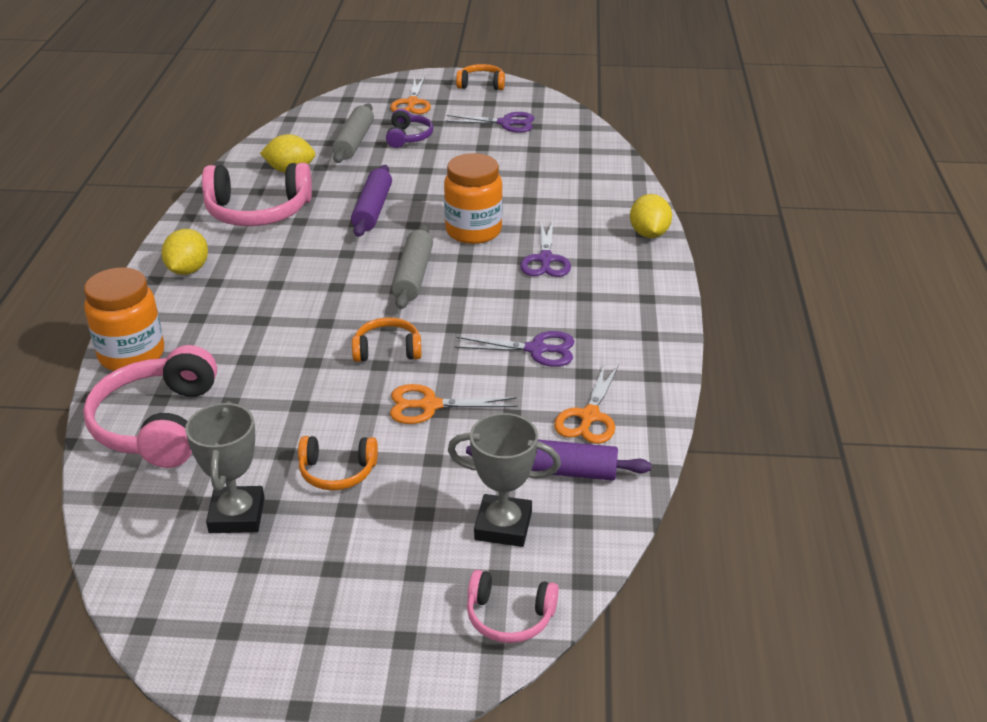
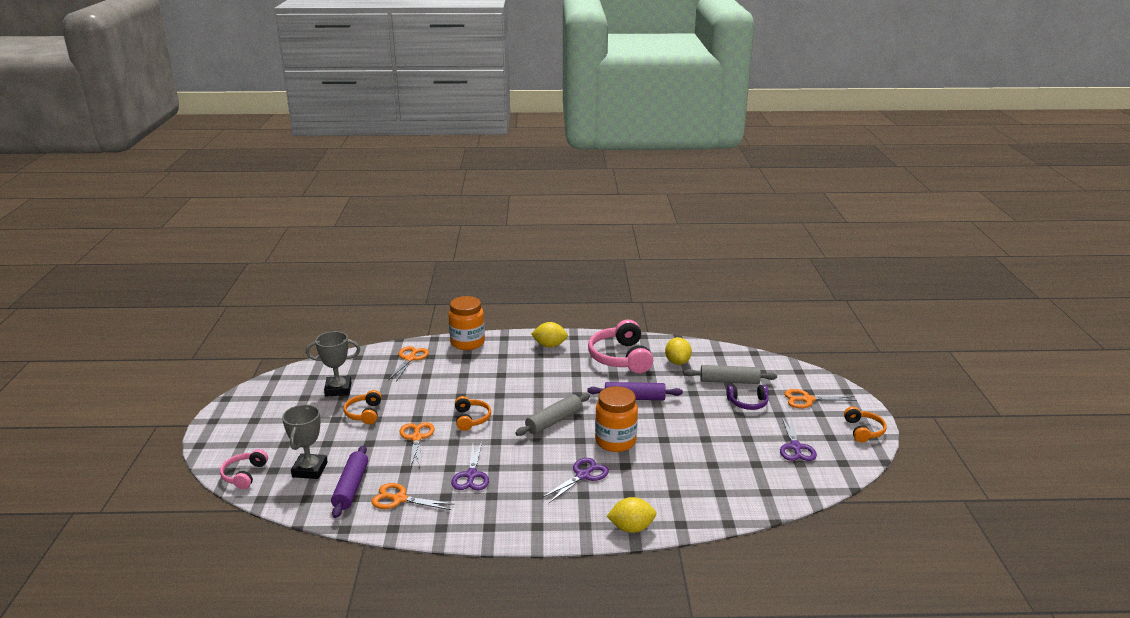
camera: 85 degrees right, 10 degrees down
pink headphones [83,345,217,468] -> orange scissors [388,346,429,382]
grey rolling pin [392,224,433,310] -> grey rolling pin turned 45 degrees counterclockwise [515,393,590,436]
purple scissors [520,221,571,277] -> purple scissors turned 135 degrees clockwise [542,458,609,503]

